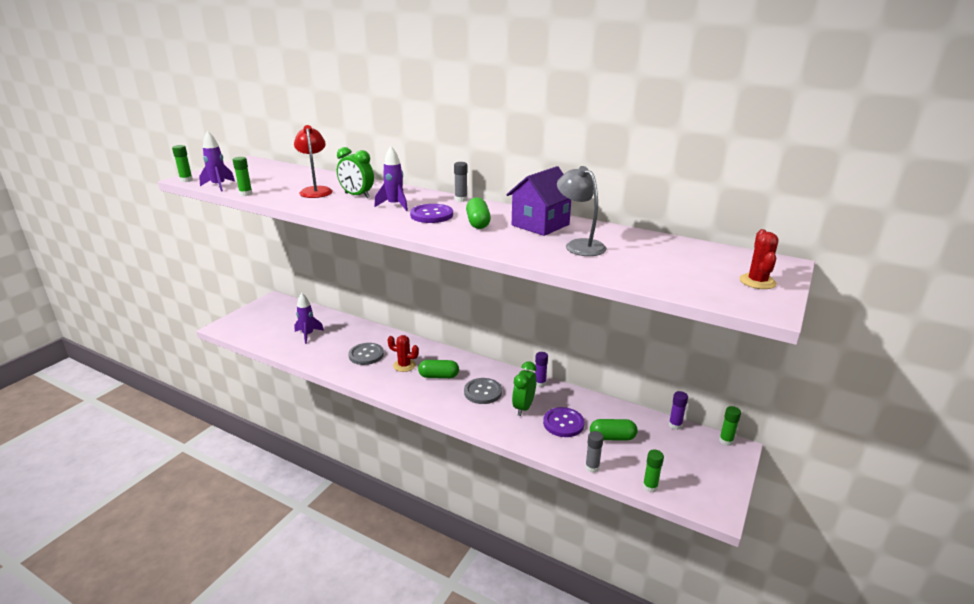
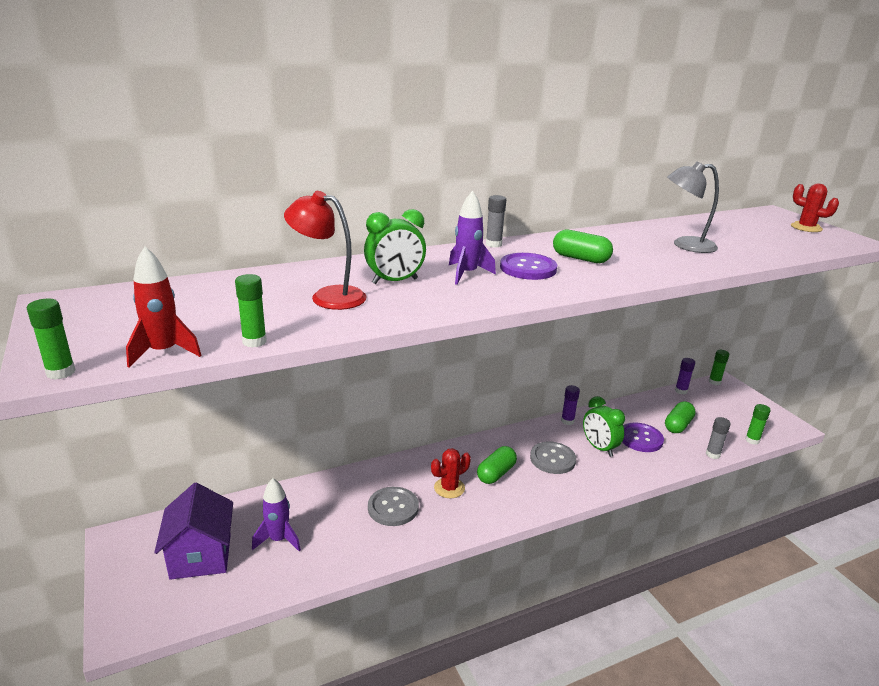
camera: 55 degrees left, 0 degrees up
purple rocket [199,131,235,192] -> red rocket [126,247,202,368]
purple house [506,166,571,236] -> purple house moved to [154,483,233,580]

